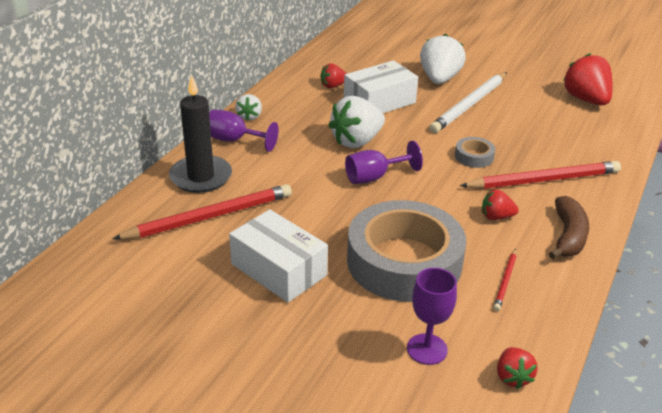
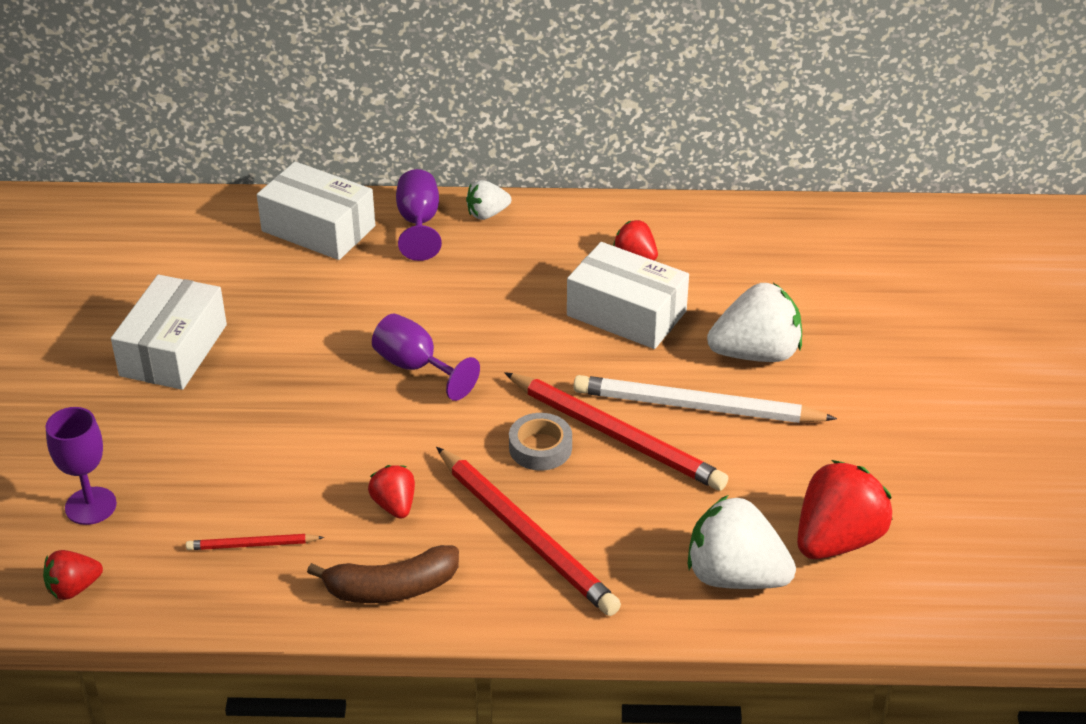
camera: 65 degrees right, 5 degrees up
red pencil [112,184,292,240] -> red pencil moved to [505,372,728,491]
black candle [169,75,232,193] -> white box [257,162,375,260]
white strawberry [328,96,385,148] -> white strawberry moved to [688,495,796,589]
grey tape [347,200,466,302] -> none

